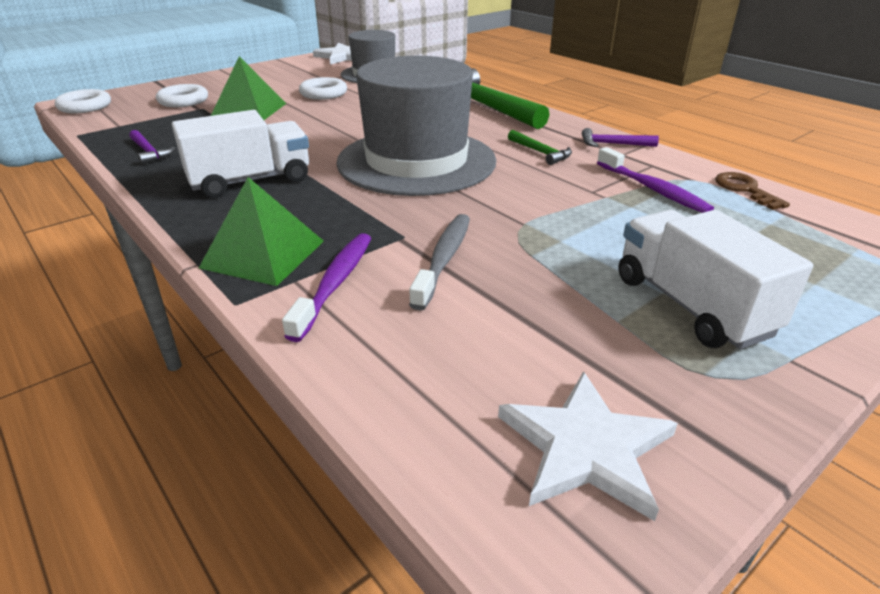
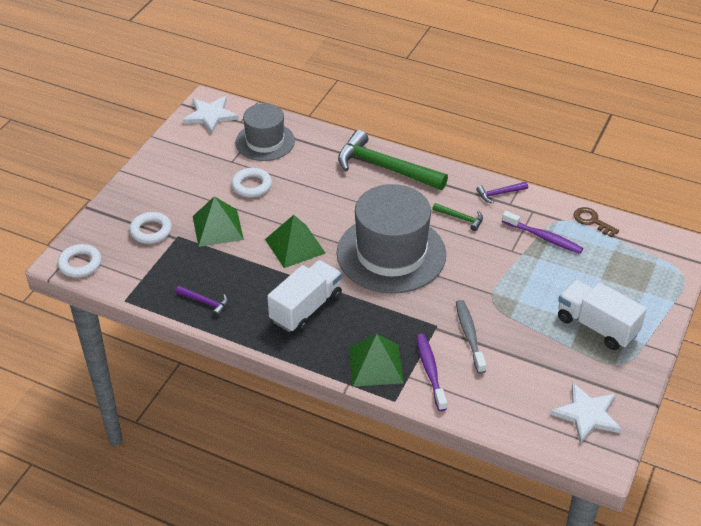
camera: 25 degrees left, 10 degrees up
none -> green pyramid [265,215,325,268]

